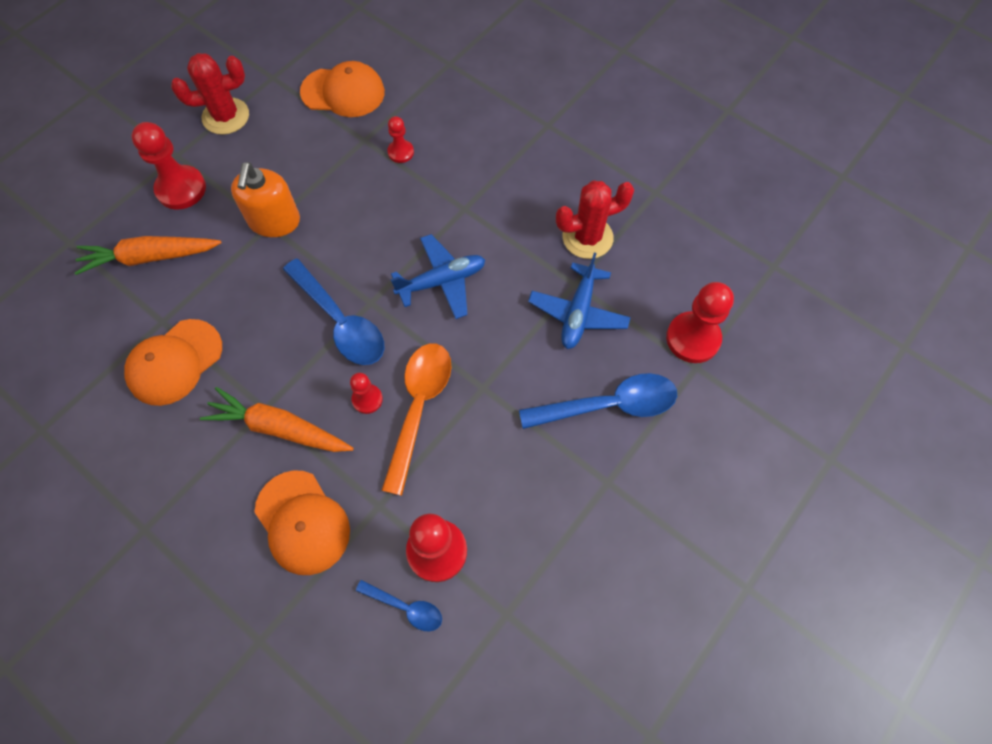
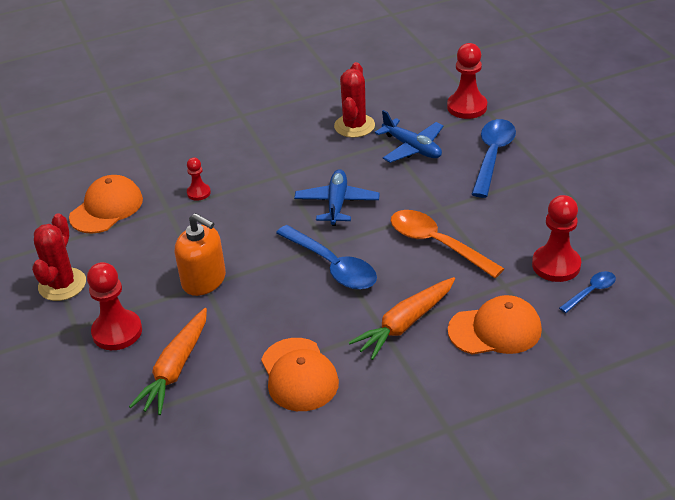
camera: 60 degrees left, 25 degrees down
blue spoon [283,259,384,365] -> blue spoon turned 60 degrees clockwise [276,225,377,290]
red pawn [350,373,383,414] -> none

